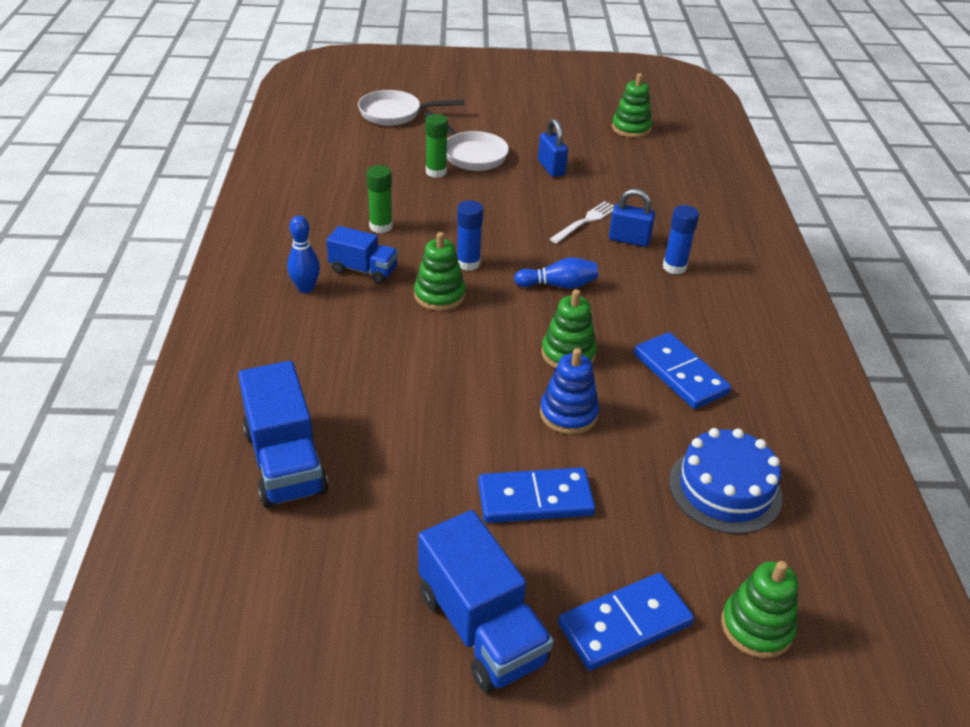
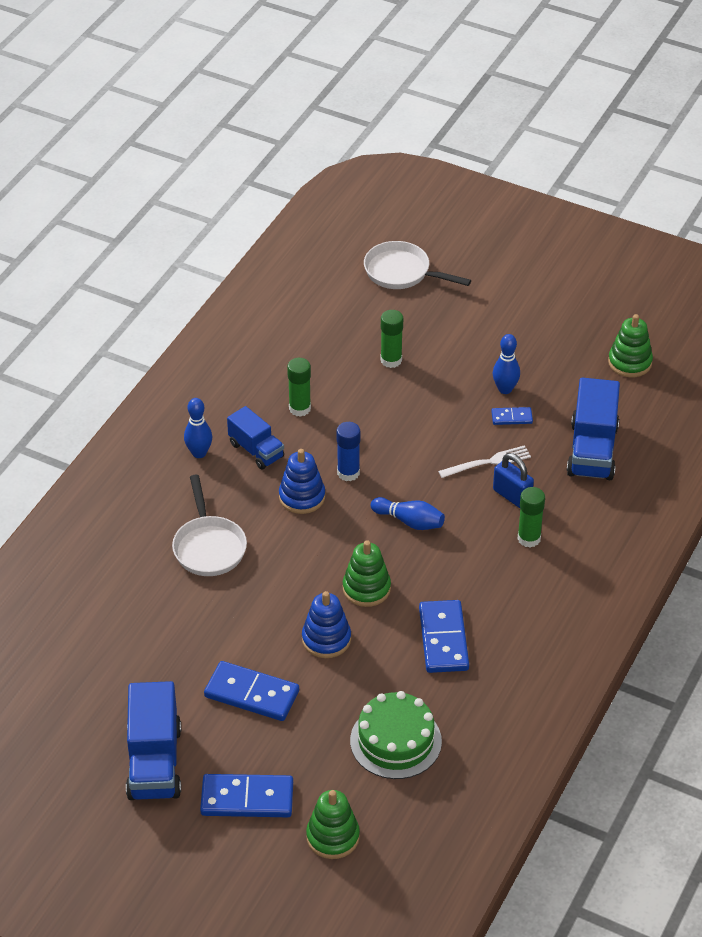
camera: 30 degrees right, 5 degrees up
blue truck [238,361,328,508] -> blue truck moved to [566,378,620,480]
green stacking toy [414,232,466,311] -> blue stacking toy [279,449,325,514]
white pan [424,111,509,171] -> white pan moved to [172,475,247,576]
blue padlock [538,118,568,177] -> blue bowling pin [493,334,520,394]
blue glue stick [663,205,699,274] -> green glue stick [517,487,545,547]
blue cake [669,428,783,534] -> green cake [350,691,442,779]
none -> blue domino [491,407,533,425]

